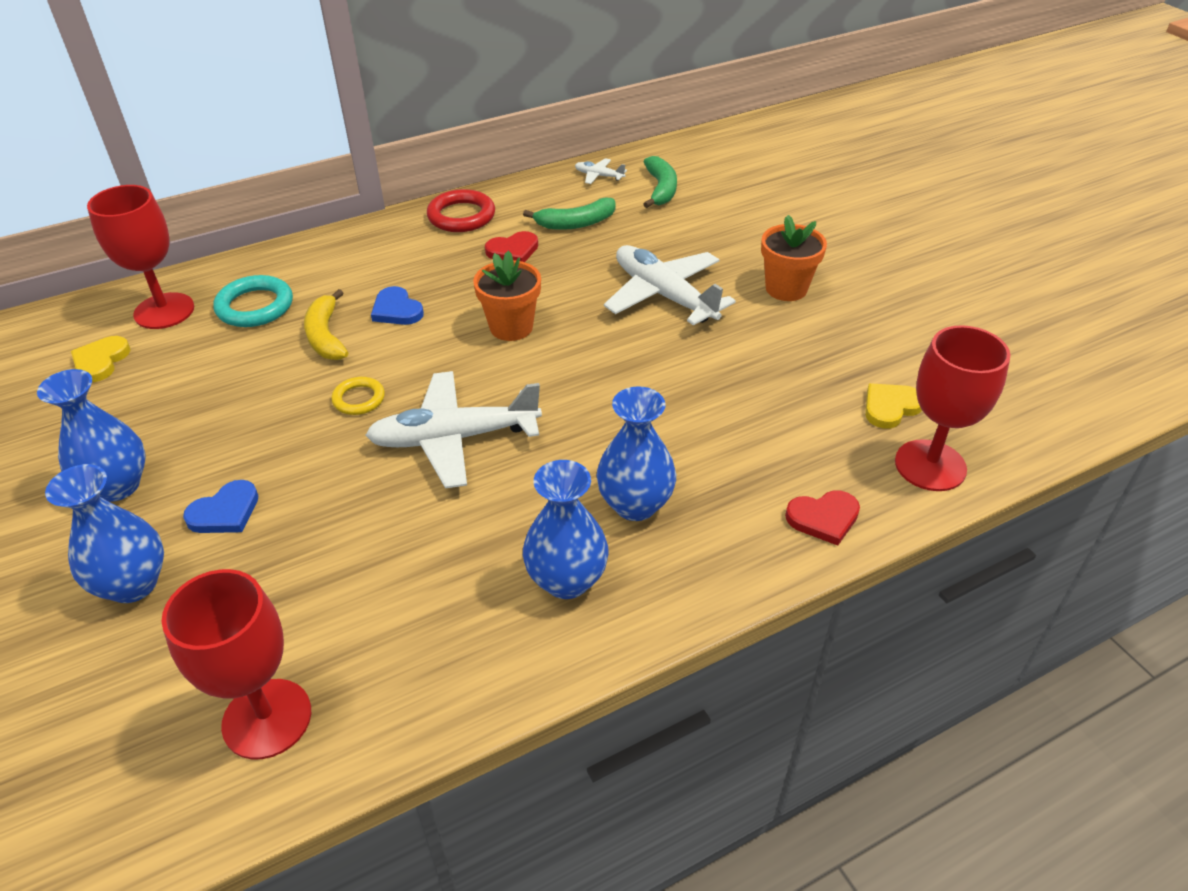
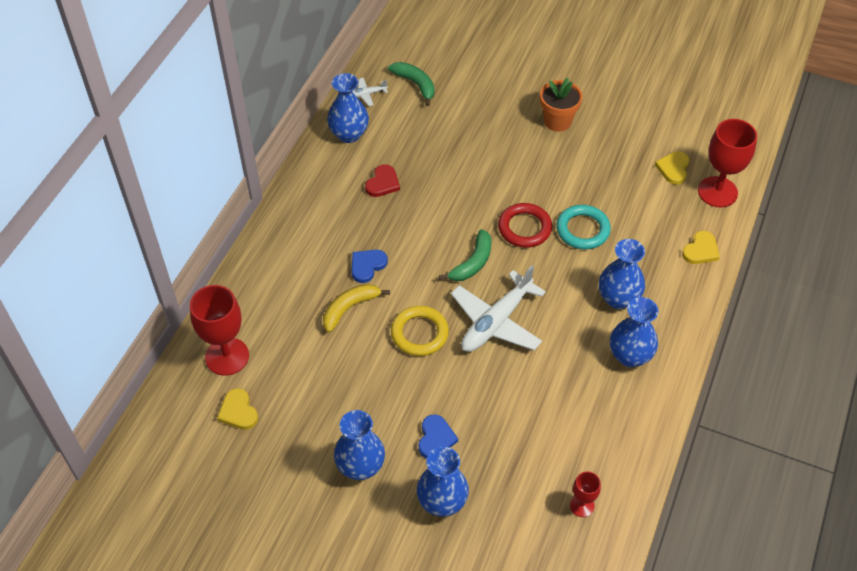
camera: 40 degrees left, 10 degrees up
red goblet [162,569,311,759] -> red goblet [570,471,601,517], size x0.52
turquoise ring [213,275,293,327] -> turquoise ring moved to [556,205,611,249]
yellow banana [304,289,348,360] -> yellow banana turned 105 degrees clockwise [323,284,390,332]
yellow ring [331,377,385,415] -> yellow ring [391,306,449,356], size x1.63
blue heart [371,286,424,325] -> blue heart turned 120 degrees clockwise [352,250,388,283]
red ring [427,189,495,232] -> red ring moved to [498,203,552,248]
orange flower pot [473,251,541,341] -> none
green banana [523,198,616,230] -> green banana moved to [439,229,491,281]
white plane [604,245,736,325] -> none
red heart [785,491,860,546] -> yellow heart [682,231,720,264]
none -> blue vase [327,73,369,143]

